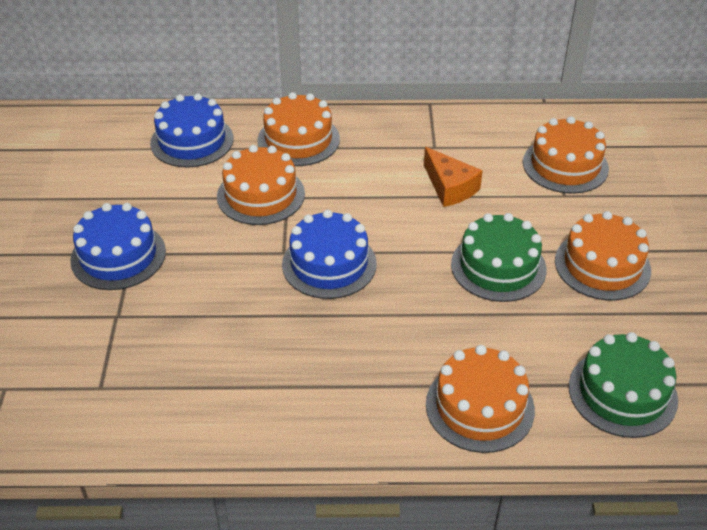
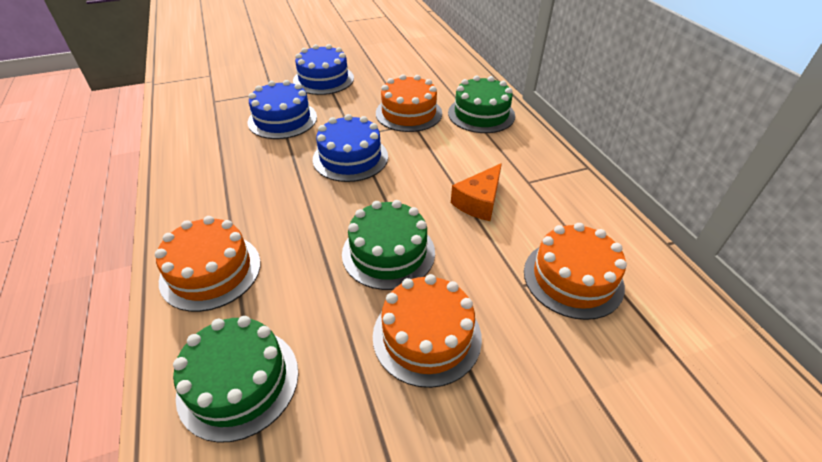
camera: 70 degrees right, 0 degrees up
blue cake [150,93,234,168] -> blue cake moved to [248,80,317,139]
orange cake [257,92,340,166] -> green cake [448,75,515,133]

